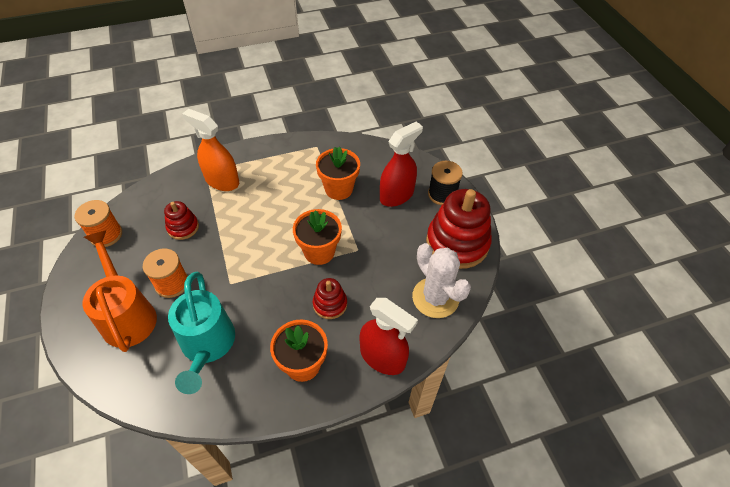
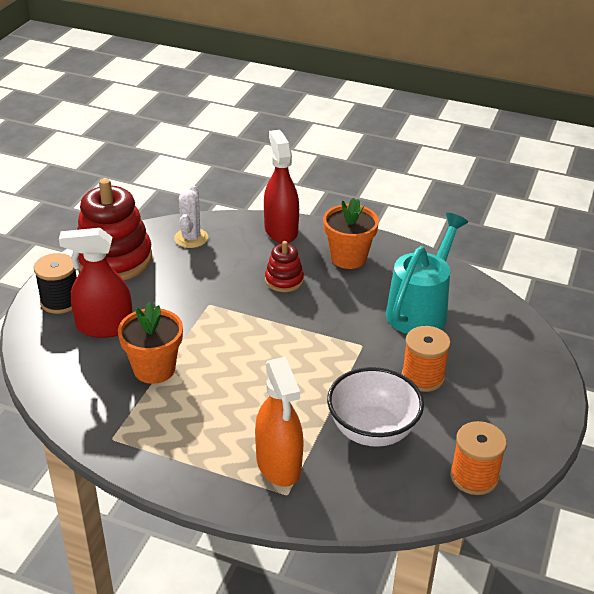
camera: 140 degrees left, 15 degrees down
orange watering can [83,230,157,352] -> none
red stacking toy [164,201,199,240] -> white bowl [327,367,424,447]
orange flower pot [293,209,342,265] -> none
white cactus [412,243,471,318] -> white cactus [174,185,208,248], size x0.67

